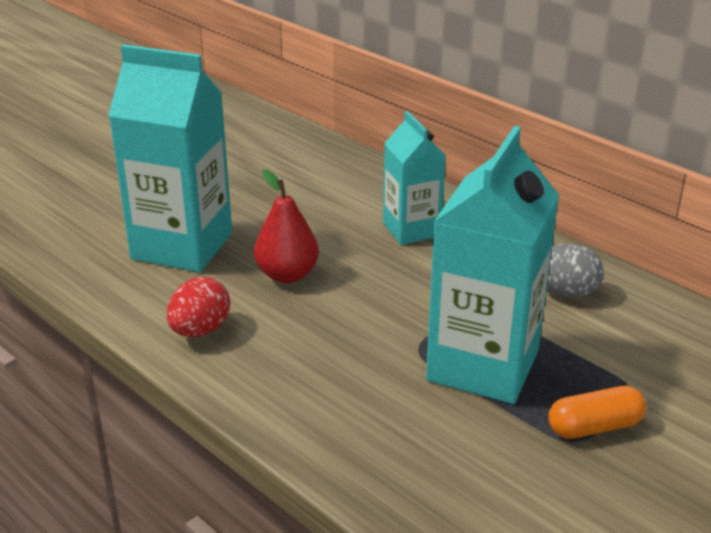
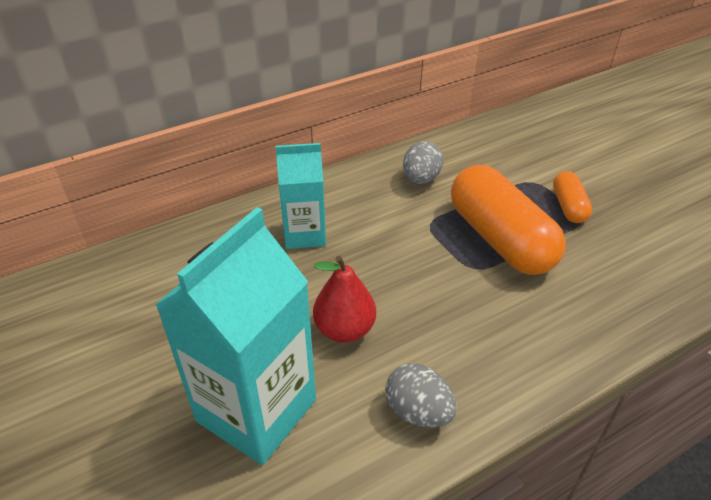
camera: 75 degrees left, 10 degrees up
red egg [167,277,230,337] -> grey egg [385,363,457,428]
turquoise carton [426,126,559,404] -> orange capsule [451,165,566,275]

